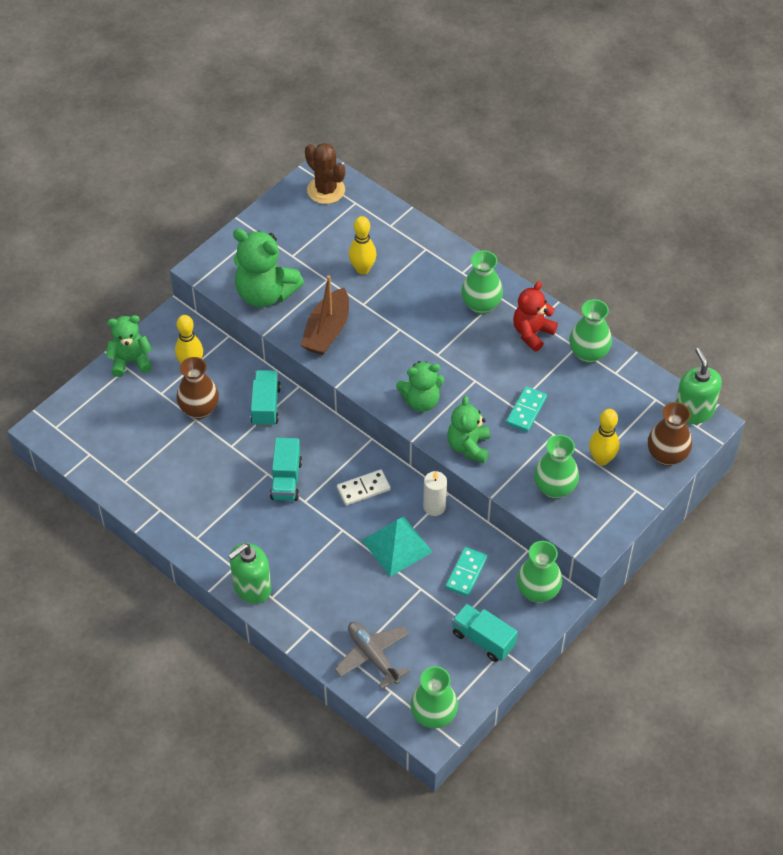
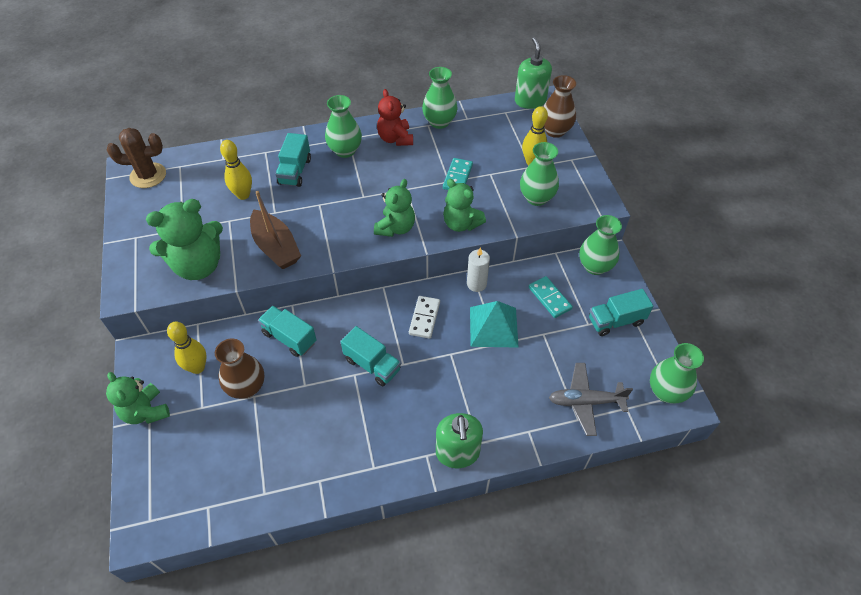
camera: 55 degrees left, 0 degrees up
green teddy bear [106,315,152,377] -> green teddy bear turned 60 degrees counterclockwise [106,372,170,424]
turquoise domino [506,386,547,432] -> turquoise domino turned 45 degrees clockwise [443,158,473,190]
green soap dispenser [676,347,722,424] -> green soap dispenser turned 60 degrees clockwise [515,37,552,109]
none -> turquoise truck [275,133,311,187]

